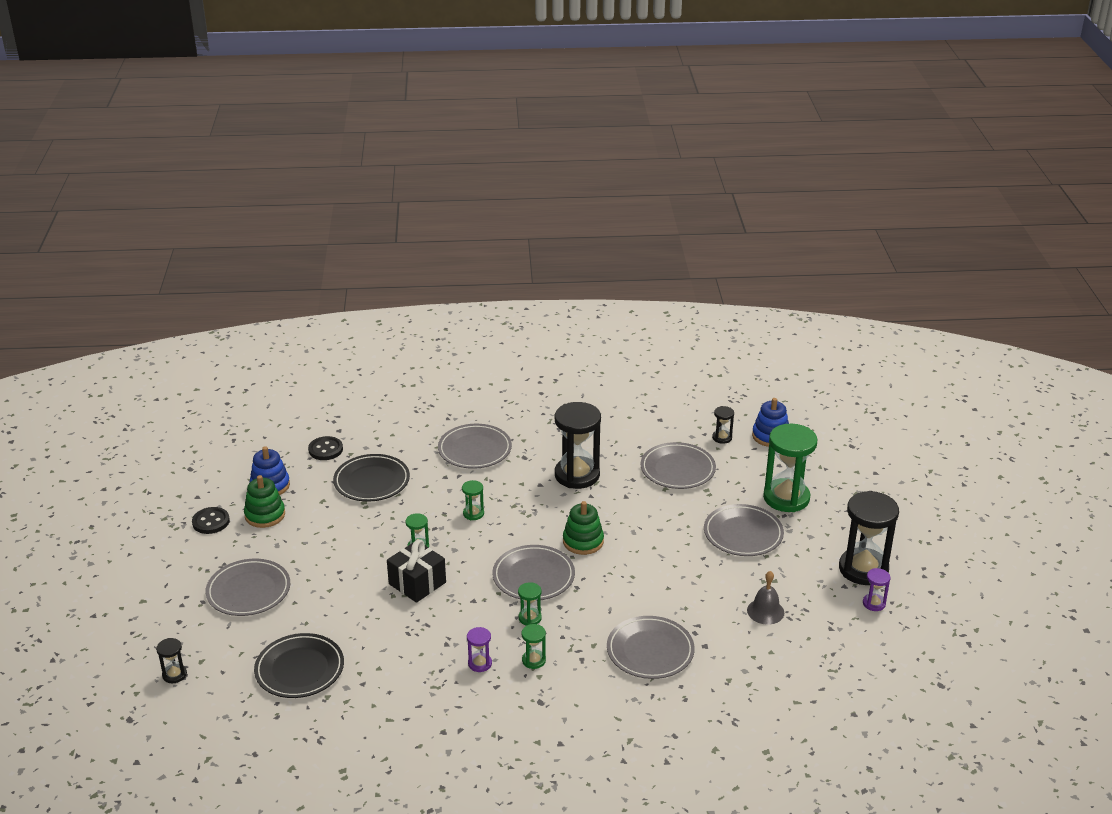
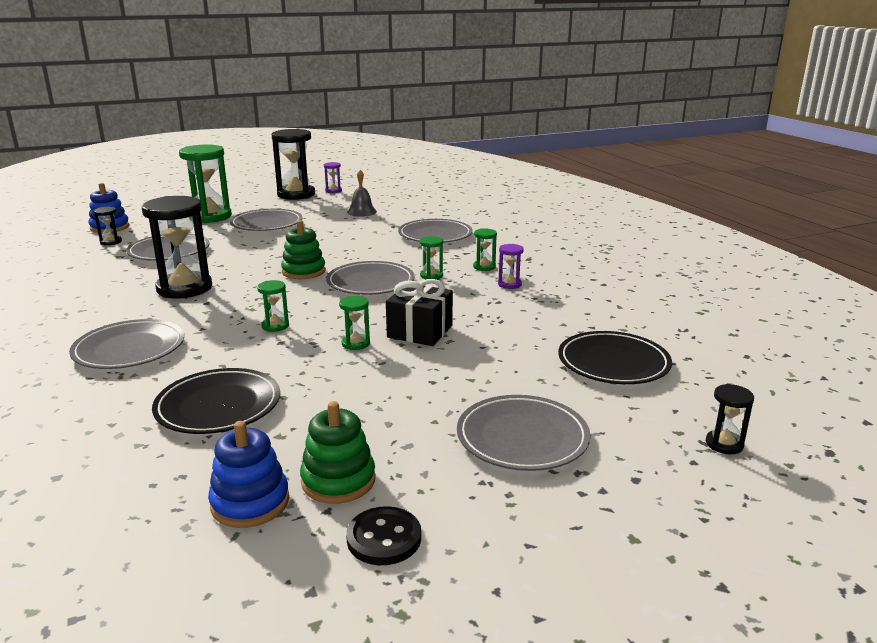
camera: 110 degrees left, 10 degrees down
black button [308,436,343,460] -> none

